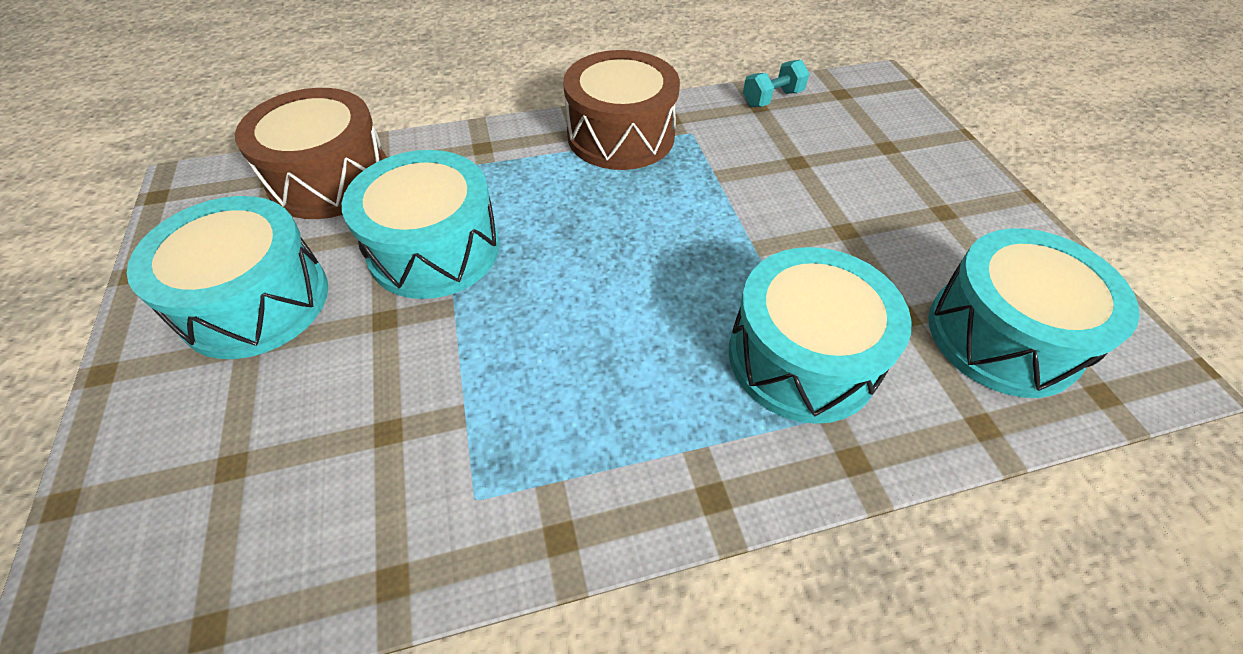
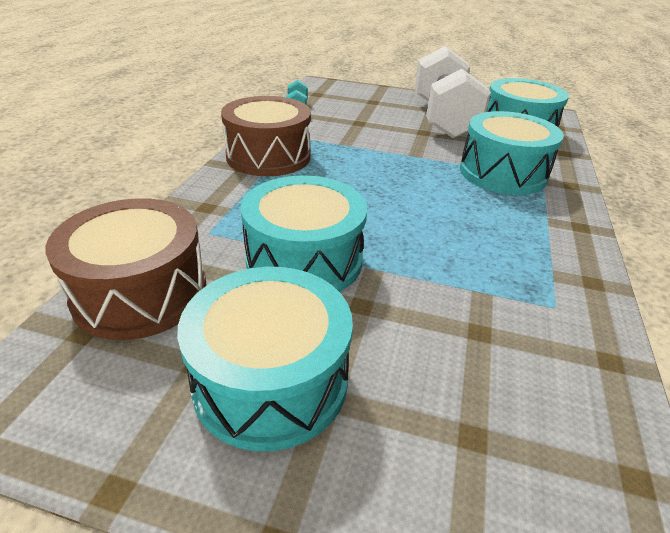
camera: 60 degrees left, 15 degrees down
none -> white dumbbell [415,46,491,138]

